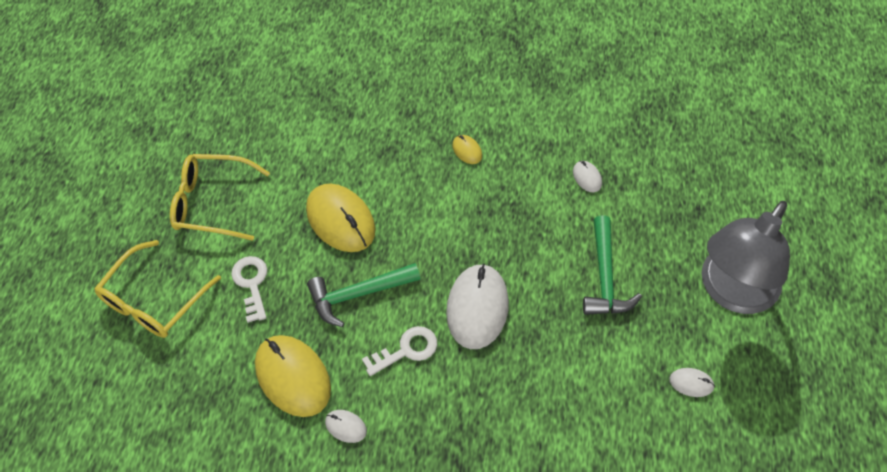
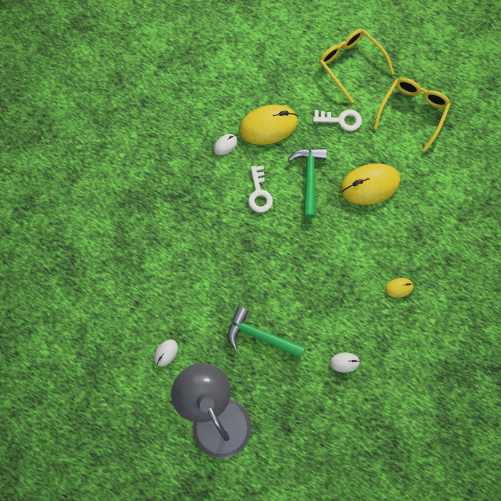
camera: 110 degrees right, 15 degrees up
white mouse [446,263,509,349] -> none

